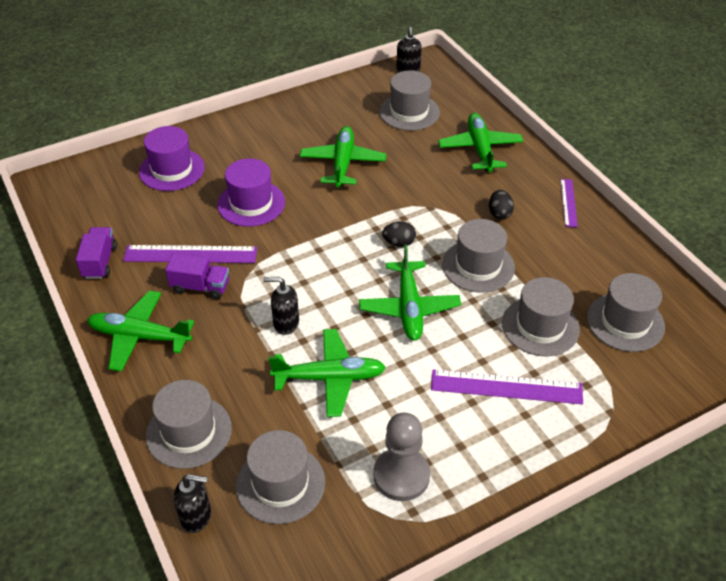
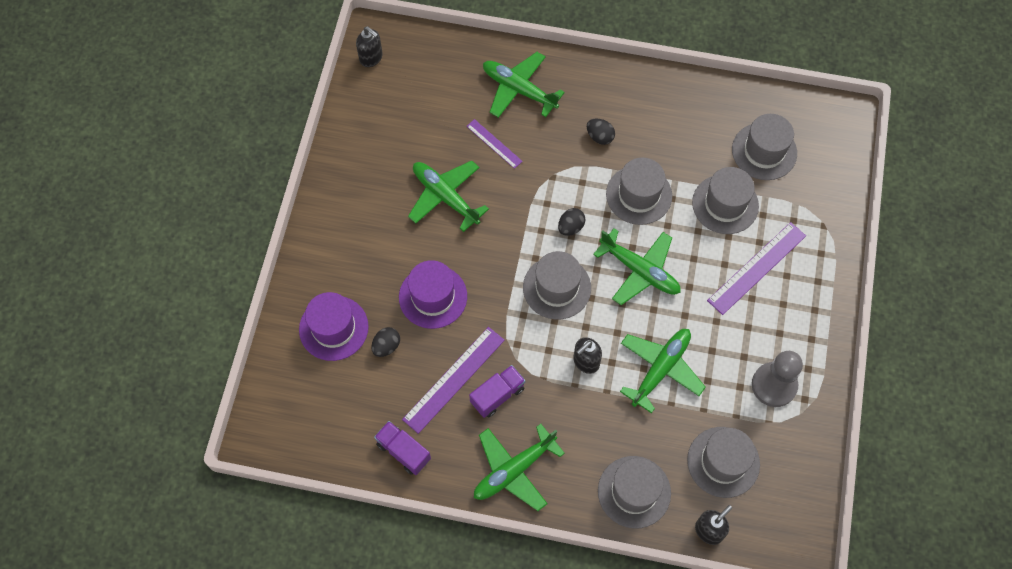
camera: 50 degrees left, 20 degrees up
grey hat [379,70,440,131] -> grey hat moved to [523,251,591,320]
purple ruler [560,179,578,227] -> purple ruler moved to [466,119,523,169]
none -> black egg [371,327,400,357]

